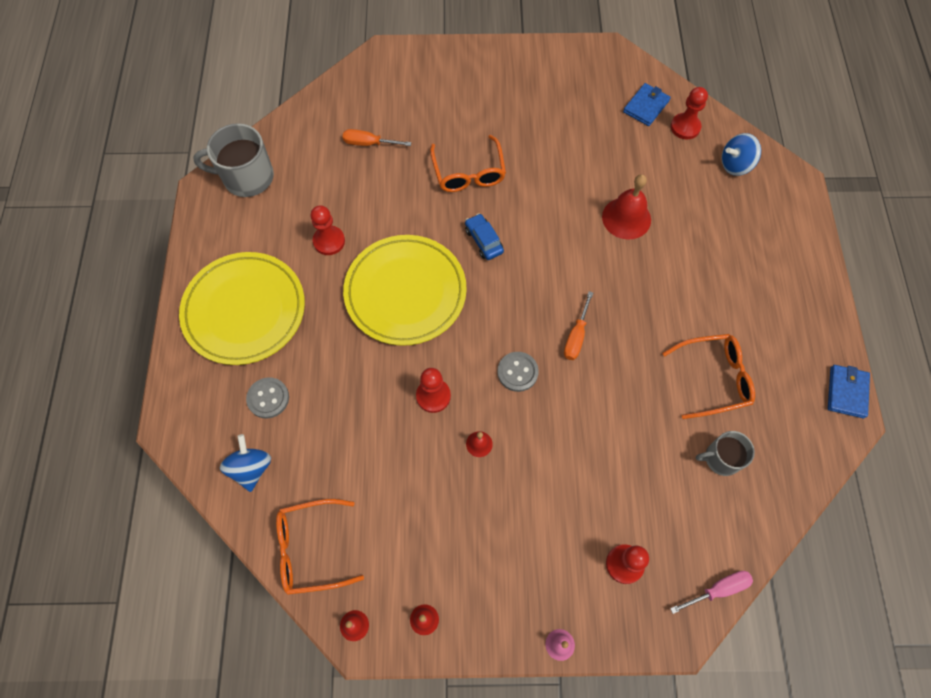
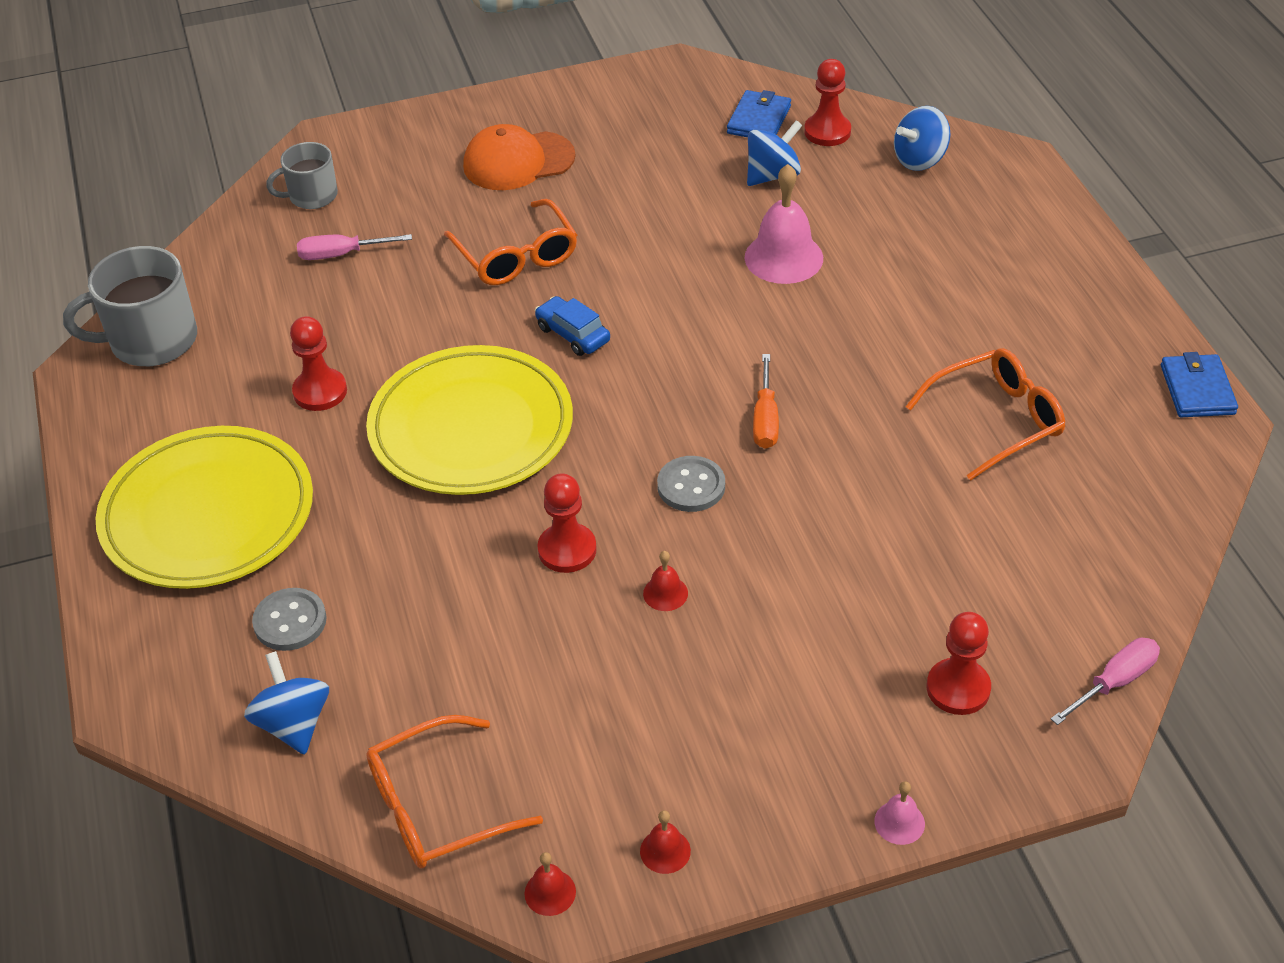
camera: 15 degrees left, 20 degrees down
orange screwdriver [343,129,411,146] -> pink screwdriver [297,234,412,260]
red bell [602,174,651,240] -> pink bell [745,164,823,284]
grey mug [696,431,755,476] -> grey mug moved to [266,142,338,209]
none -> orange cap [463,124,576,190]
none -> blue spinning top [747,120,803,186]

